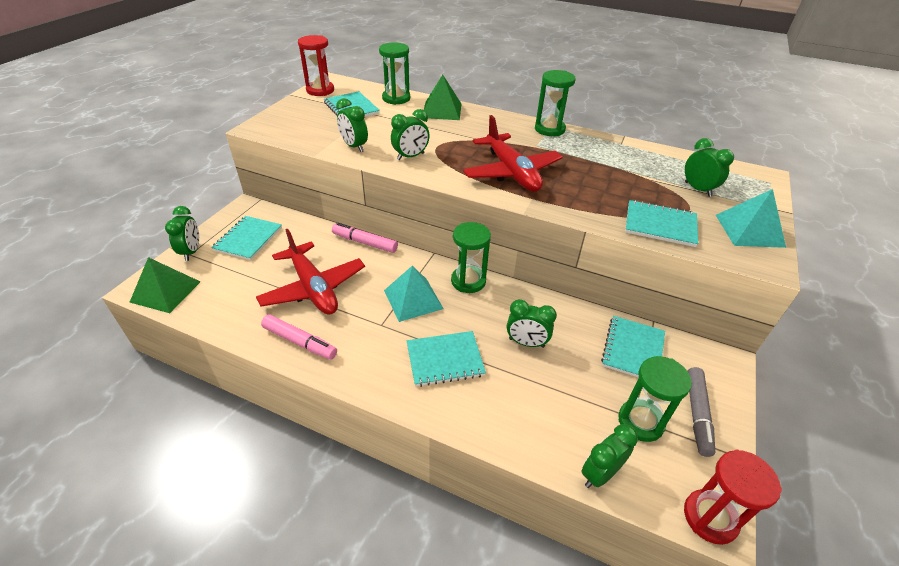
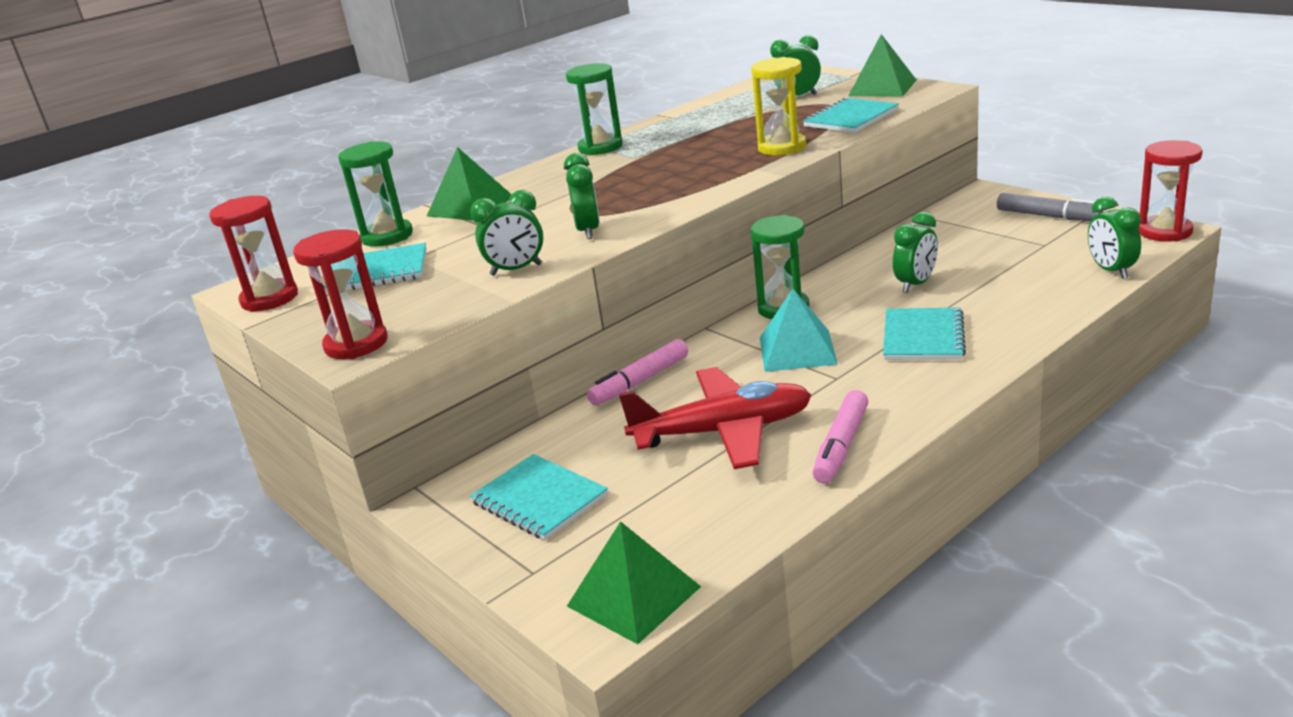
camera: 60 degrees left, 15 degrees down
green clock [165,206,199,261] -> none
pink marker [261,314,337,360] -> pink marker turned 150 degrees clockwise [812,390,868,483]
red plane [463,115,563,192] -> none
turquoise notebook [601,316,665,378] -> none
green hourglass [618,356,692,442] -> none
turquoise pyramid [716,189,786,248] -> green pyramid [848,34,916,96]
none -> red hourglass [293,229,388,359]
none -> yellow hourglass [751,57,806,156]

